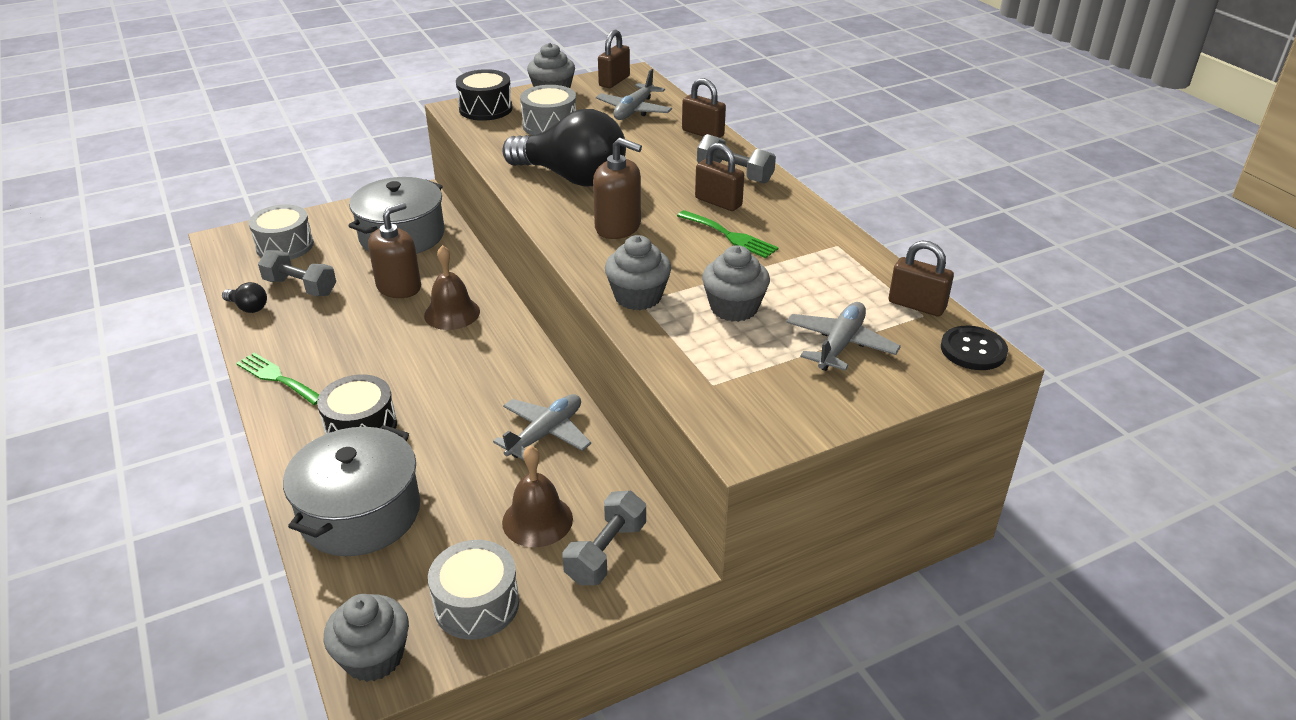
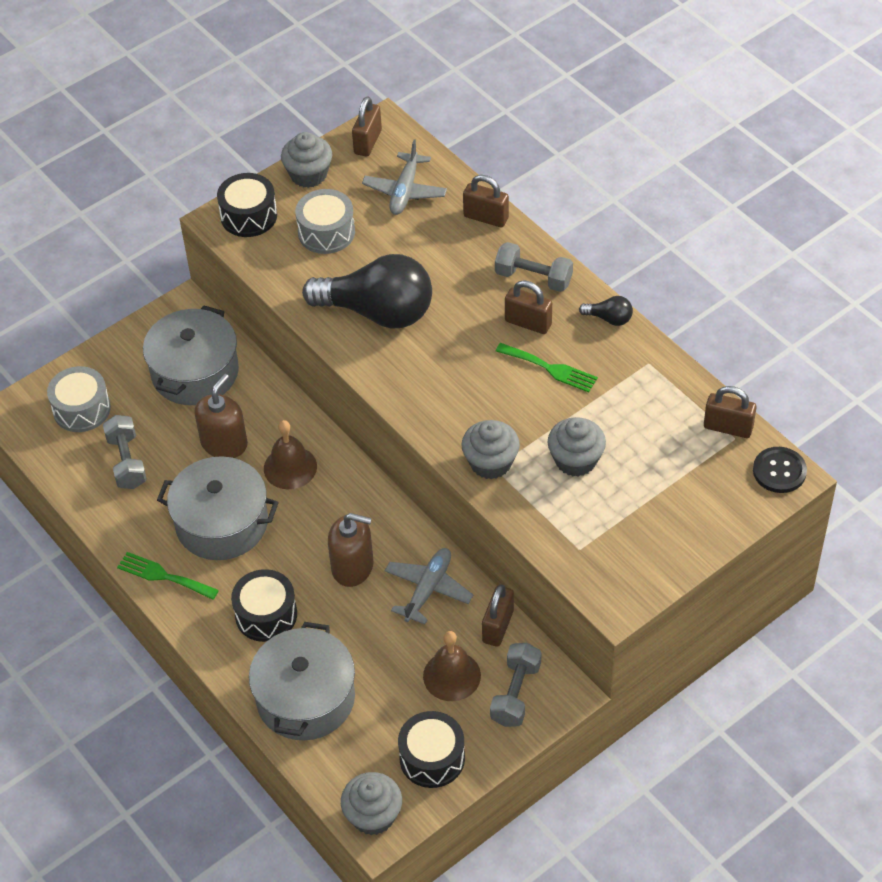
camera: 10 degrees left, 15 degrees up
black light bulb [222,282,267,313] -> black light bulb moved to [579,296,633,326]
grey dumbbell [258,250,336,296] -> grey dumbbell turned 60 degrees clockwise [103,415,147,489]
grey drum [428,540,519,640] -> black drum [398,711,465,788]
brown soap dispenser [593,138,642,239] -> brown soap dispenser moved to [328,513,374,587]
grey plane [786,302,901,371] -> none
none -> grey pot [157,456,279,560]
none -> brown padlock [482,584,514,647]

